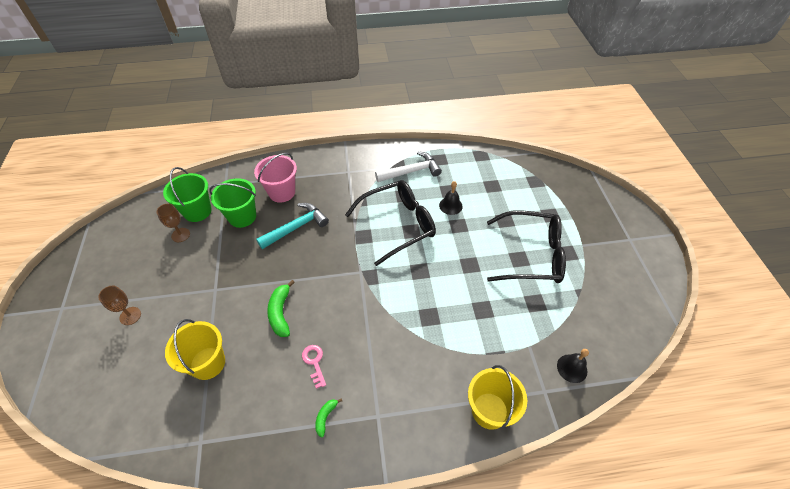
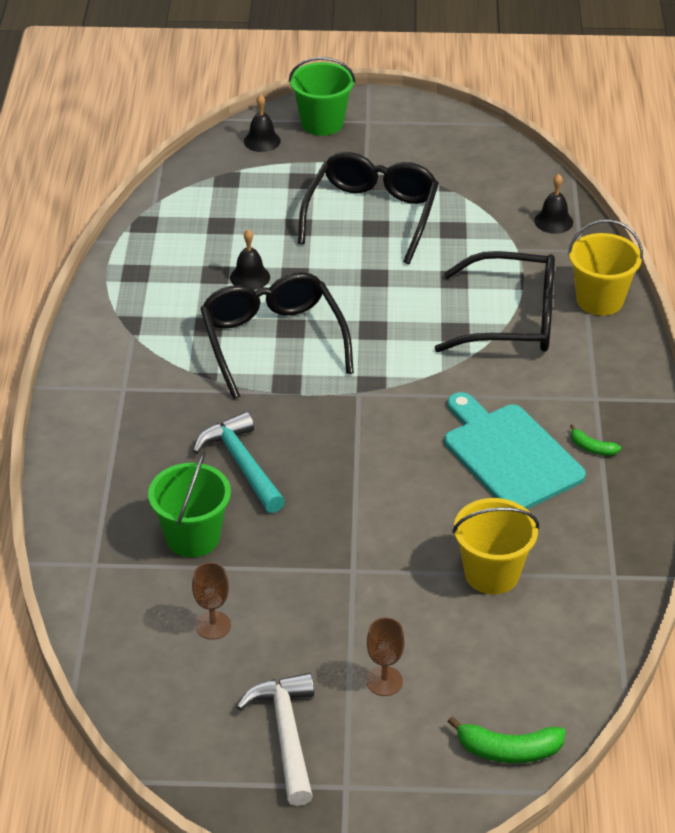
camera: 80 degrees left, 10 degrees down
green bucket [163,167,212,222] -> green bucket moved to [289,57,356,136]
pink bucket [254,153,297,203] -> none
green banana [267,280,295,337] -> green banana moved to [448,716,566,763]
pink key [302,345,326,389] -> turquoise cutting board [444,392,586,509]
white hammer [375,151,442,182] -> white hammer moved to [236,673,314,806]
none -> black bell [244,94,281,152]
none -> black glasses [435,251,555,352]

